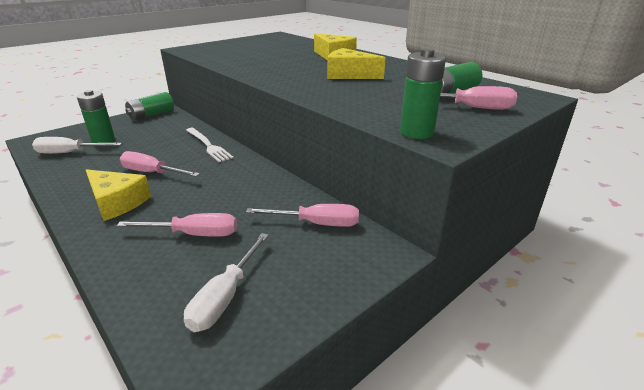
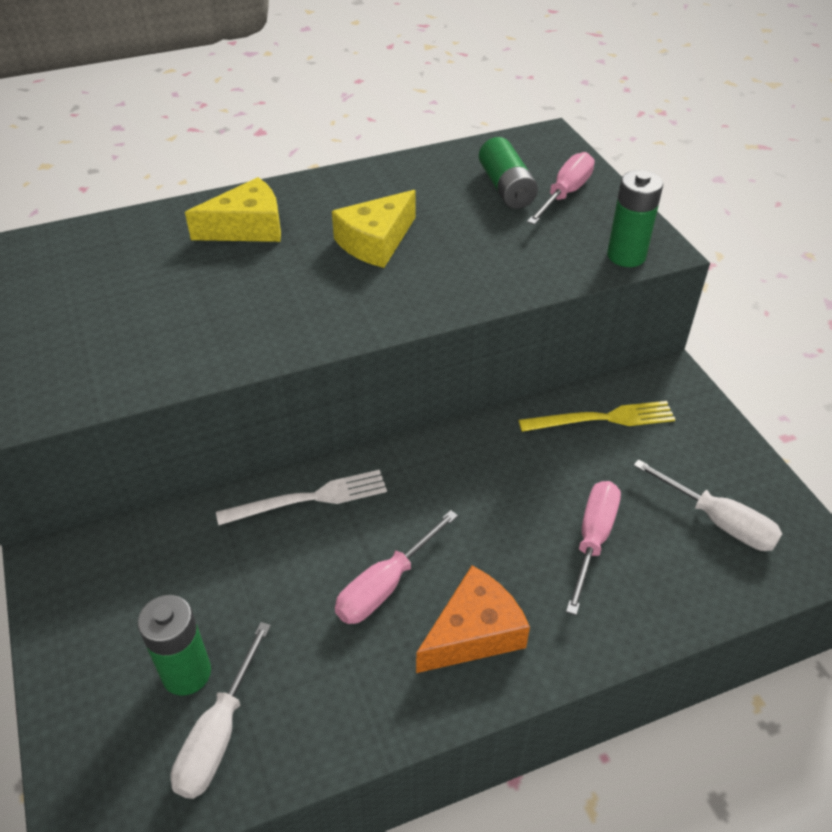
camera: 70 degrees left, 15 degrees up
yellow cheese [86,169,151,221] -> orange cheese [416,566,530,673]
green battery [125,92,174,121] -> none
pink screwdriver [246,204,359,227] -> yellow fork [519,401,675,432]

